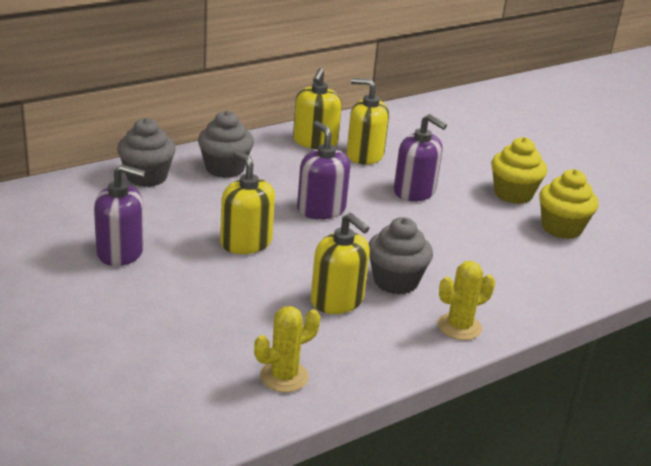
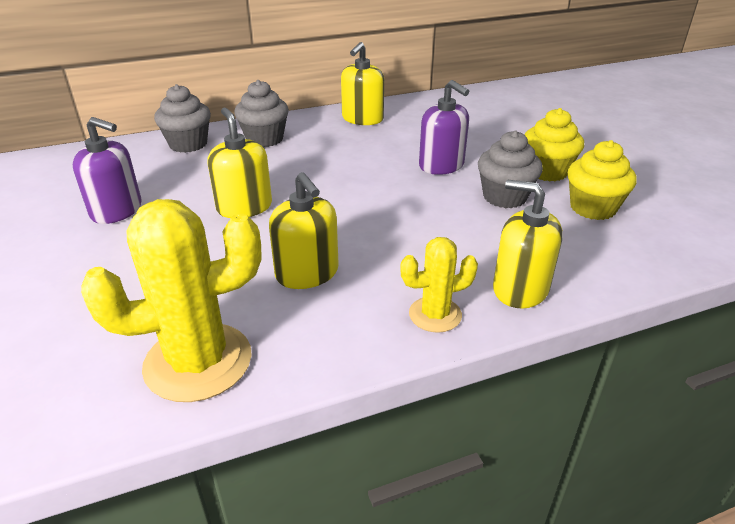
camera: 15 degrees right, 5 degrees up
yellow cactus [254,306,320,393] -> yellow cactus [81,199,261,402], size x1.83
purple soap dispenser [297,121,351,219] -> none
yellow soap dispenser [347,78,389,165] -> yellow soap dispenser moved to [493,180,563,309]
grey cupcake [369,217,433,294] -> grey cupcake moved to [478,130,543,208]

